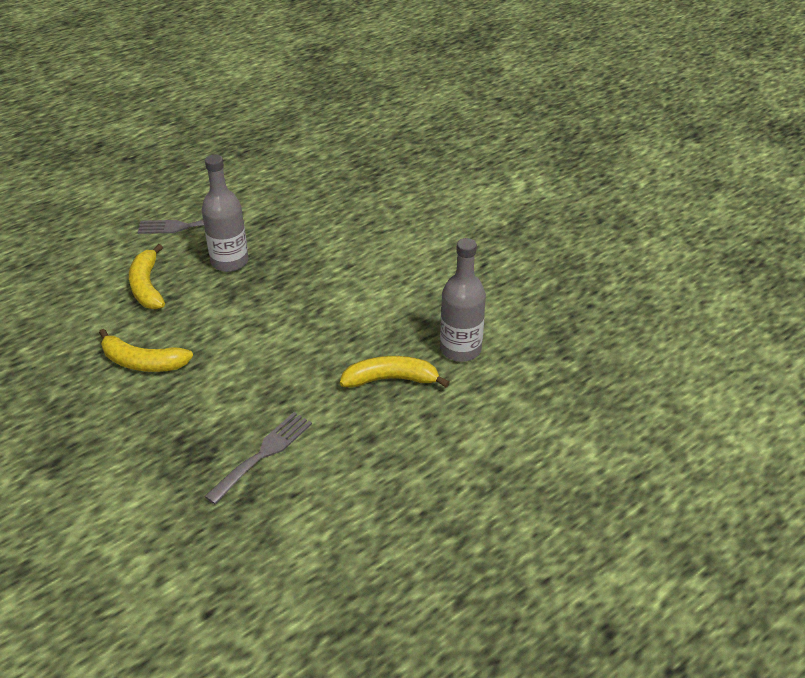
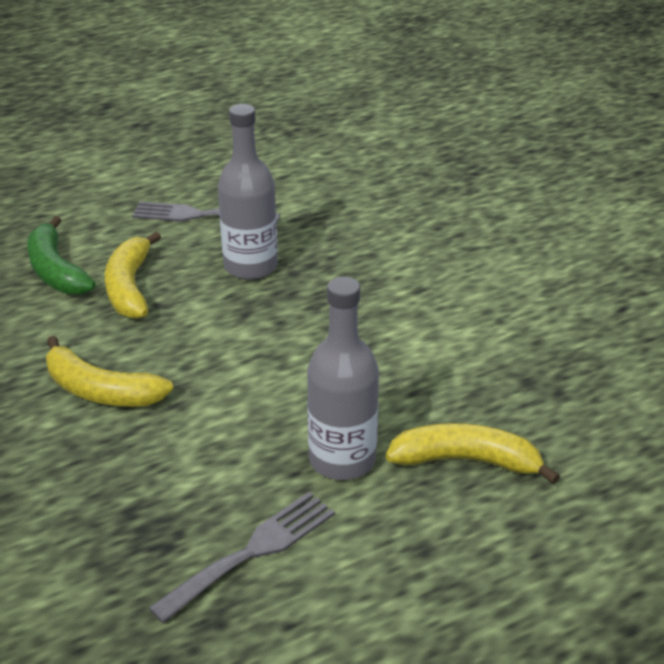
camera: 10 degrees right, 5 degrees down
grey bottle [440,238,486,362] -> grey bottle moved to [307,277,379,480]
none -> green banana [27,216,96,295]

